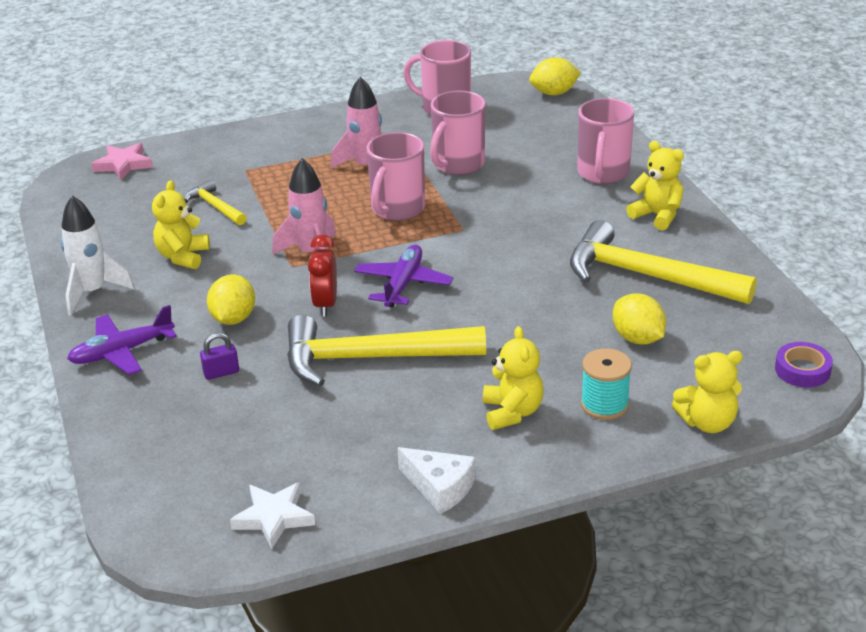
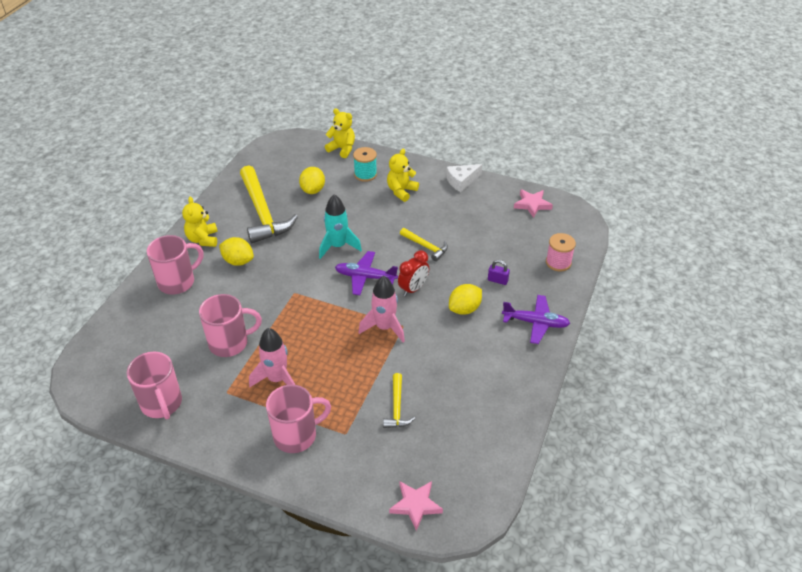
camera: 140 degrees left, 10 degrees up
white rocket [61,195,134,315] -> none
yellow teddy bear [152,180,210,269] -> none
white star [230,482,315,549] -> pink star [514,189,553,218]
yellow hammer [287,314,486,386] -> yellow hammer [400,228,448,261], size x0.48
purple plane [354,245,453,307] -> purple plane turned 45 degrees clockwise [335,251,398,295]
pink mug [367,132,425,221] -> pink mug moved to [266,385,331,453]
white cheese [398,447,475,514] -> white cheese turned 105 degrees counterclockwise [446,164,482,192]
yellow lemon [529,58,581,95] -> yellow lemon moved to [219,237,254,266]
purple tape [775,342,833,387] -> none
none -> turquoise rocket [319,194,362,259]
none -> pink spool [546,233,576,271]

